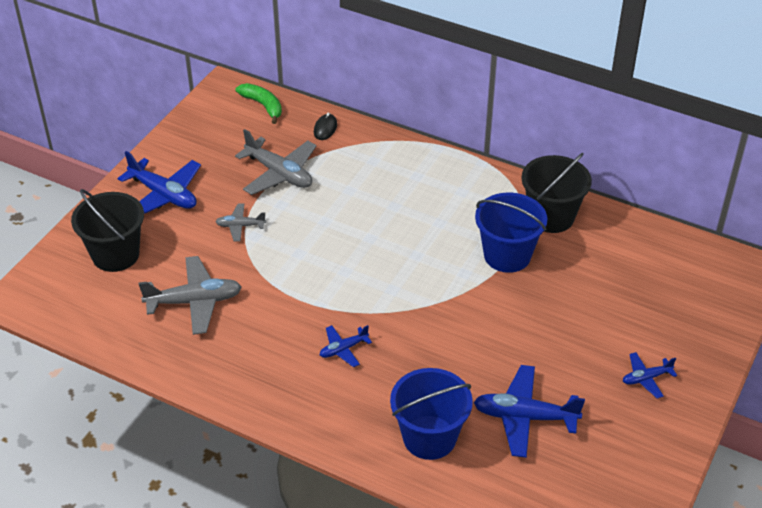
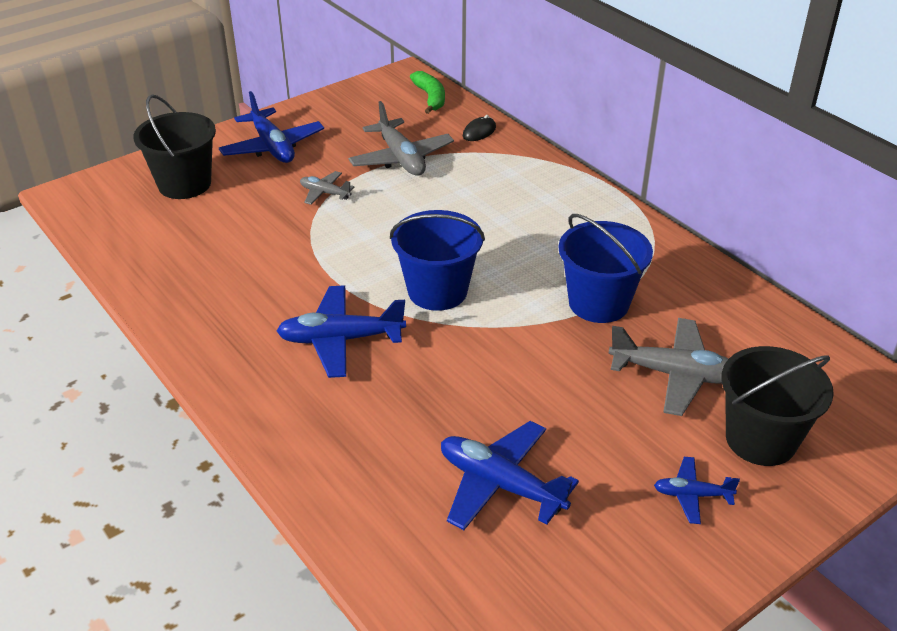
camera: 25 degrees right, 5 degrees down
grey plane [139,256,242,335] -> grey plane moved to [608,318,729,416]
blue plane [320,325,372,367] -> blue plane [277,285,406,378], size x1.85
blue bucket [390,368,473,460] -> blue bucket moved to [390,210,485,311]
black bucket [521,153,592,233] -> black bucket moved to [721,346,834,466]

